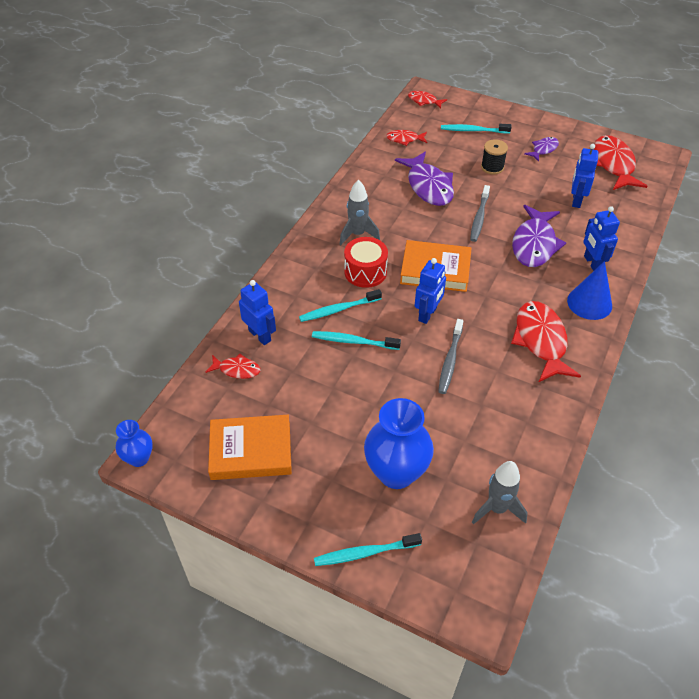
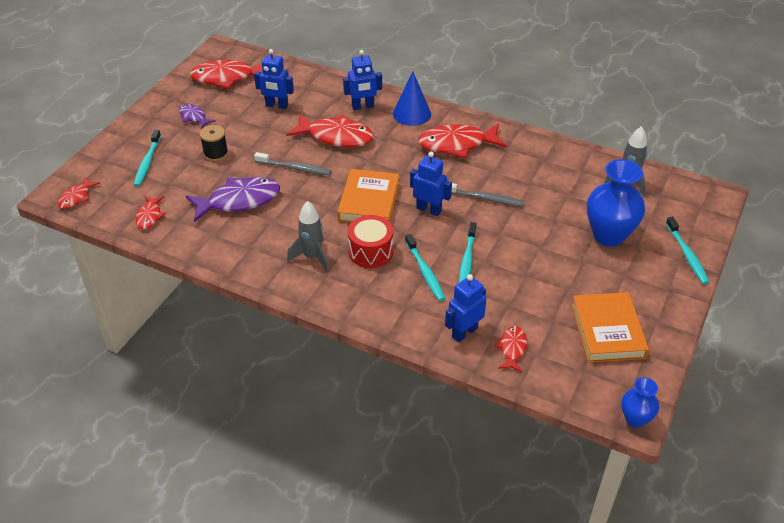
camera: 90 degrees left, 5 degrees down
purple fish [512,205,566,267] -> red fish [286,113,374,147]

